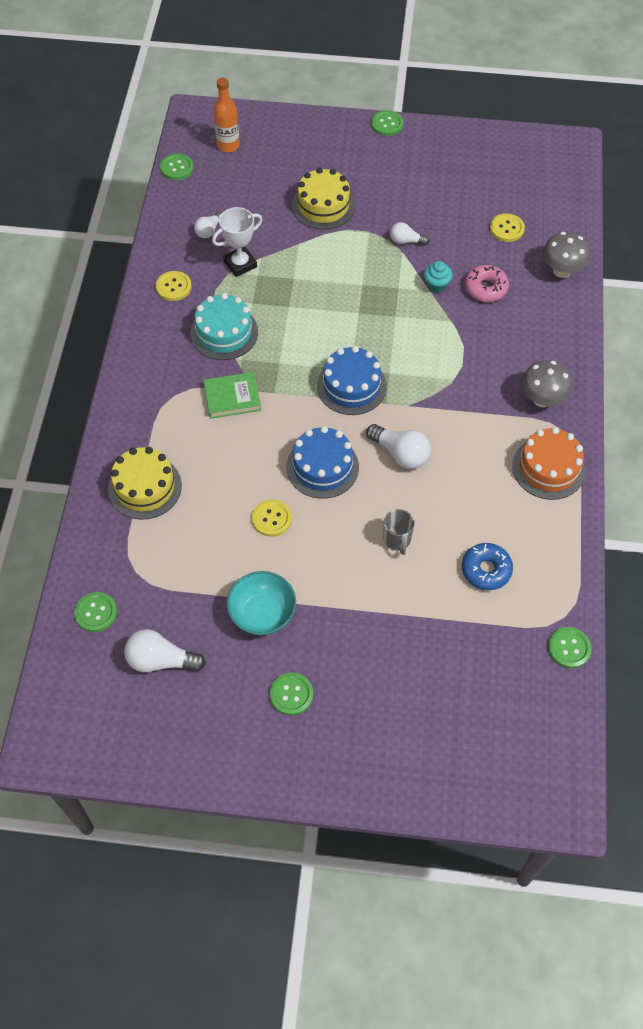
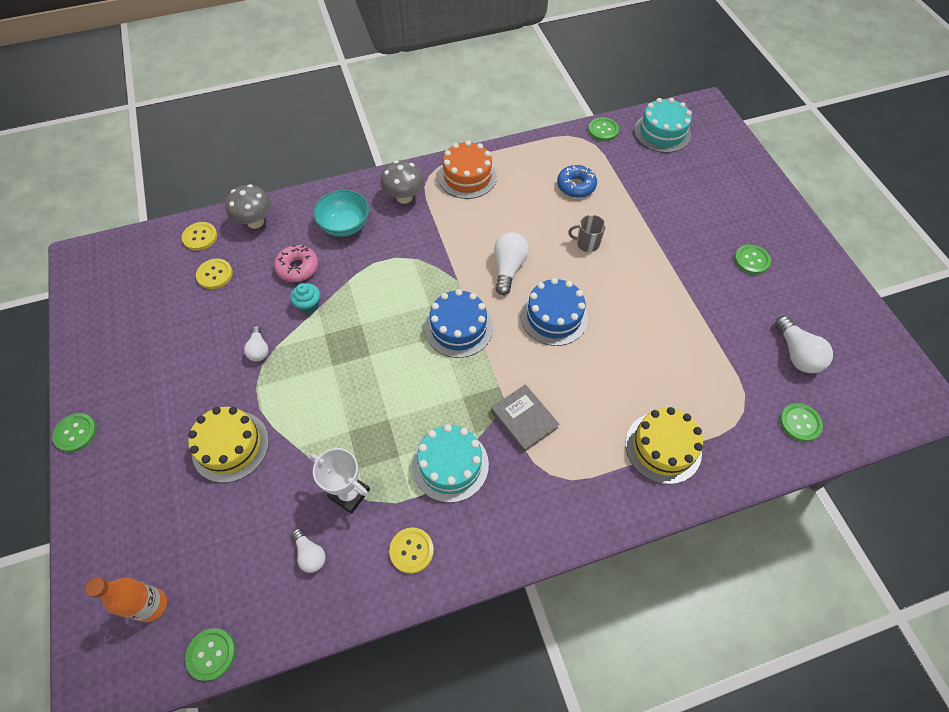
camera: 115 degrees left, 0 degrees up
white light bulb [194,212,222,238] -> white light bulb turned 45 degrees clockwise [292,528,326,573]
green book [203,372,261,419] -> grey book [491,384,559,452]
turquoise bowl [227,571,296,635] -> turquoise bowl moved to [313,190,369,237]
yellow button [252,499,292,537] -> yellow button moved to [182,222,217,251]
grey mug [383,509,414,555] -> grey mug turned 135 degrees counterclockwise [568,215,606,252]
none -> turquoise cake [634,98,692,153]

